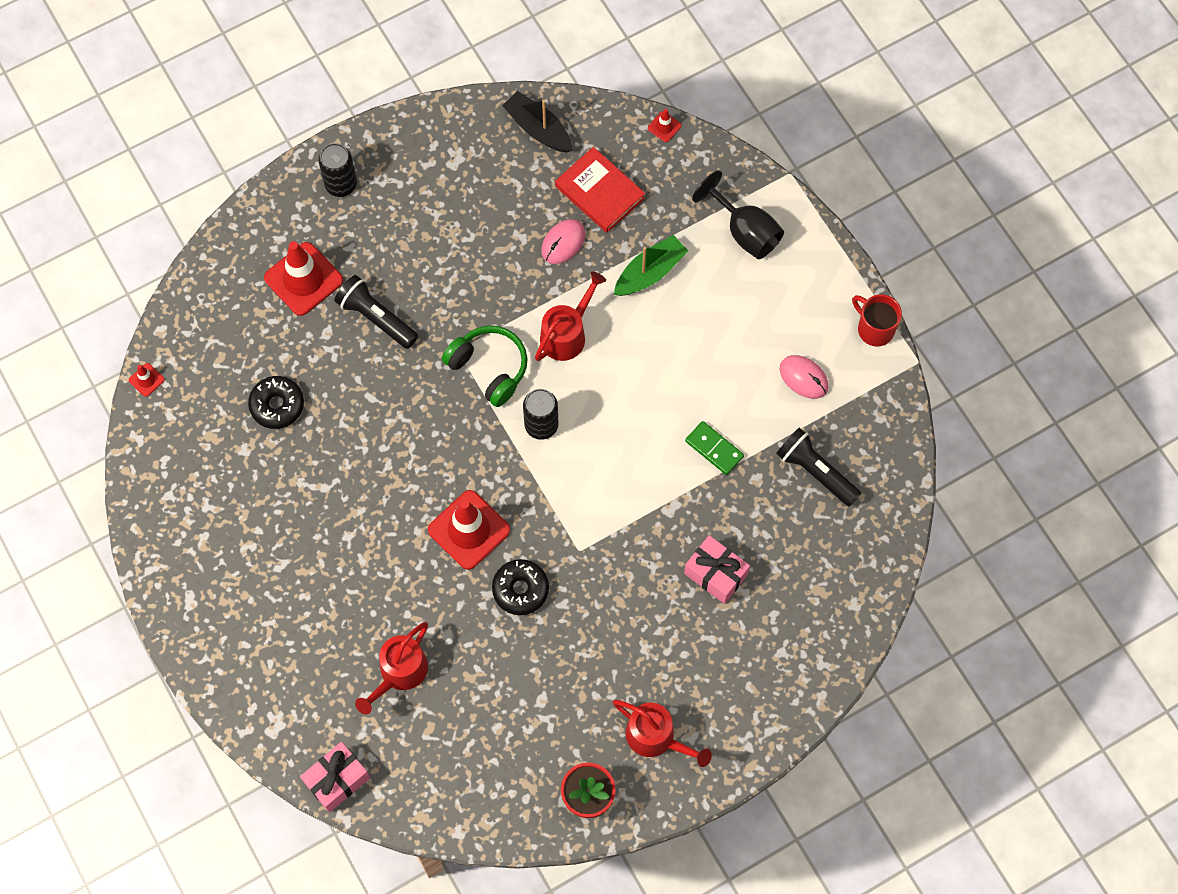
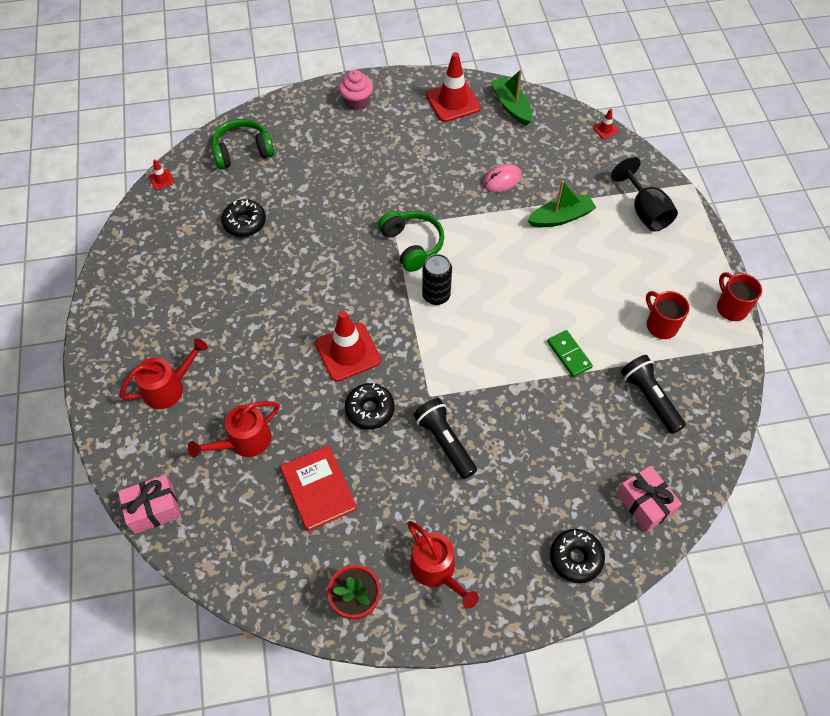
camera: 20 degrees right, 10 degrees down
red traffic cone [264,241,343,316] -> red traffic cone moved to [426,52,481,122]
black can [318,143,357,197] -> pink cupcake [338,70,373,110]
black flashlight [334,275,418,349] -> black flashlight moved to [413,398,477,479]
black boat [502,91,572,153] -> green boat [491,69,533,126]
red watering can [535,272,606,361] -> red watering can moved to [119,338,208,409]
red book [555,147,645,233] -> red book moved to [280,445,357,531]
pink gift [684,535,750,604] -> pink gift moved to [617,465,682,532]
pink mouse [780,355,829,399] -> red mug [646,291,690,339]
none -> green headphones [212,119,274,169]
none -> black donut [550,529,605,583]

